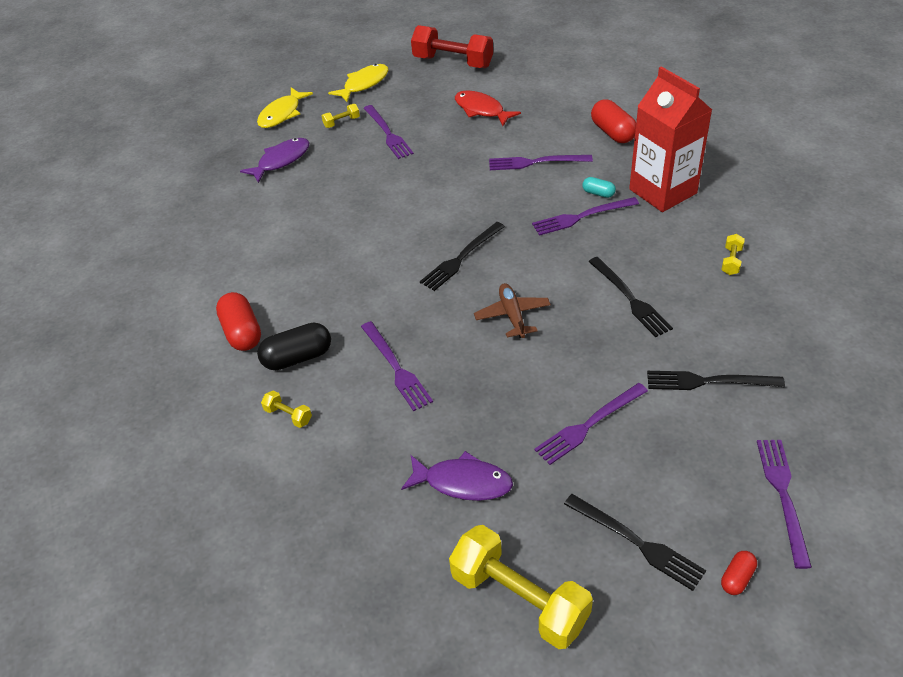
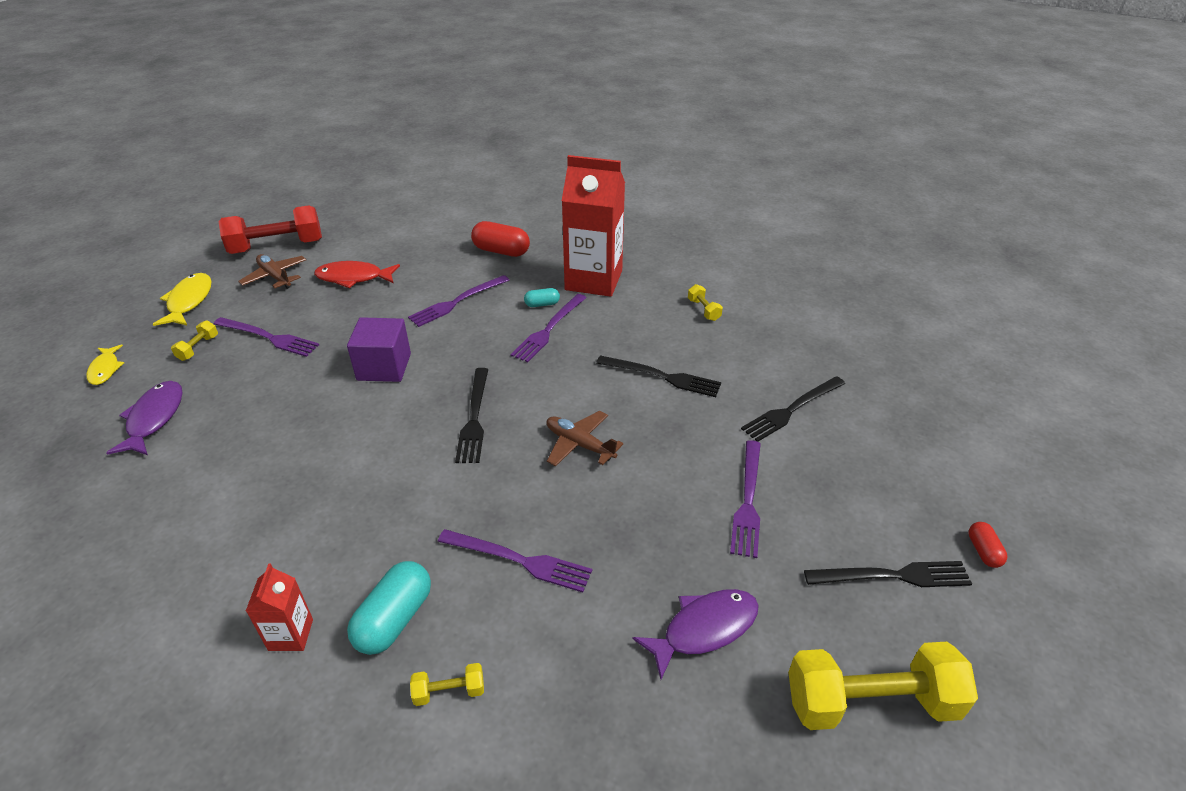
camera: 45 degrees left, 5 degrees down
red capsule [216,292,261,351] -> red carton [246,564,313,651]
yellow fish [257,87,313,128] -> yellow fish [86,345,124,385], size x0.65
black capsule [257,322,331,370] -> turquoise capsule [347,561,431,655]
purple fork [757,440,812,569] -> none
none -> brown plane [238,254,306,289]
none -> purple cube [347,317,411,382]

